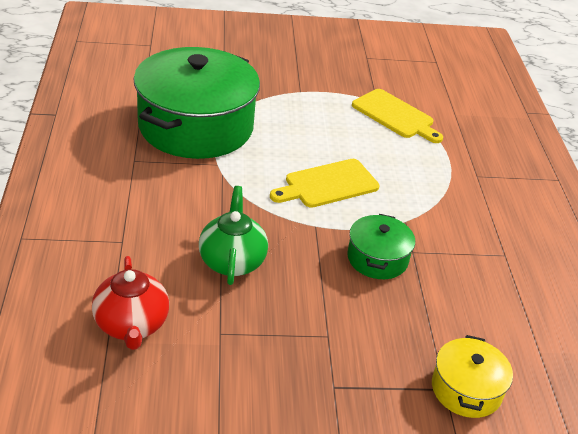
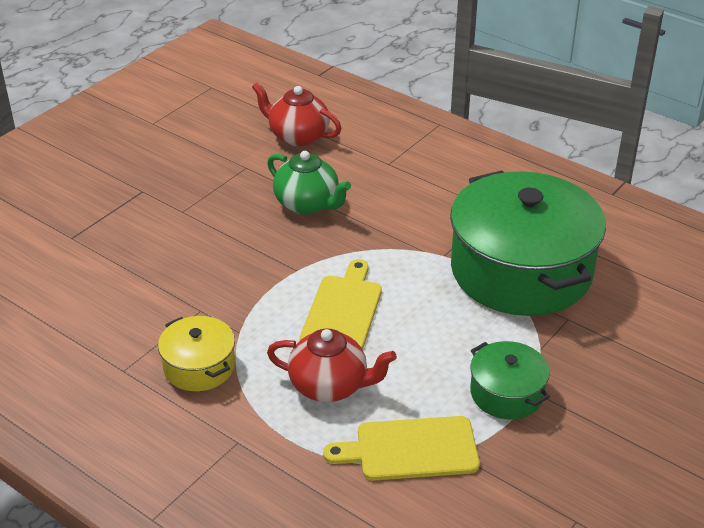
camera: 135 degrees right, 0 degrees up
green pot [347,214,415,279] -> green pot moved to [470,341,550,420]
yellow pot [432,335,513,418] -> yellow pot moved to [158,316,235,391]
none -> red teapot [267,328,397,402]

